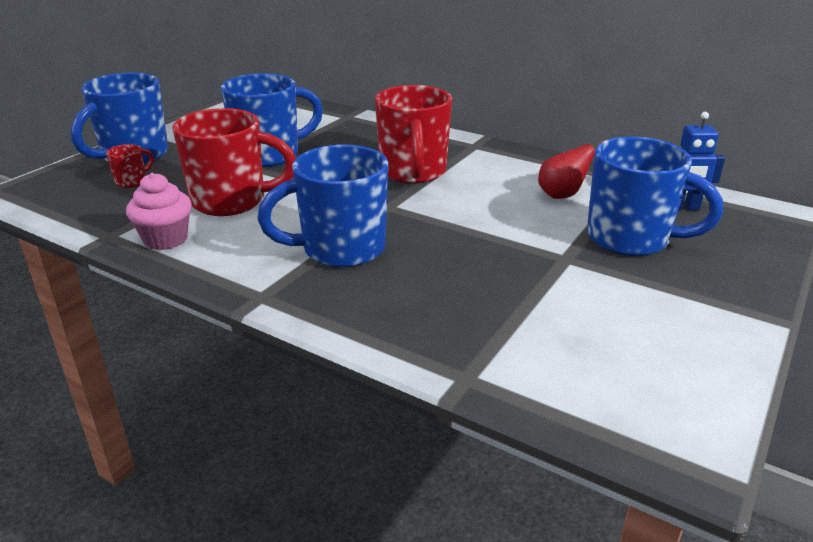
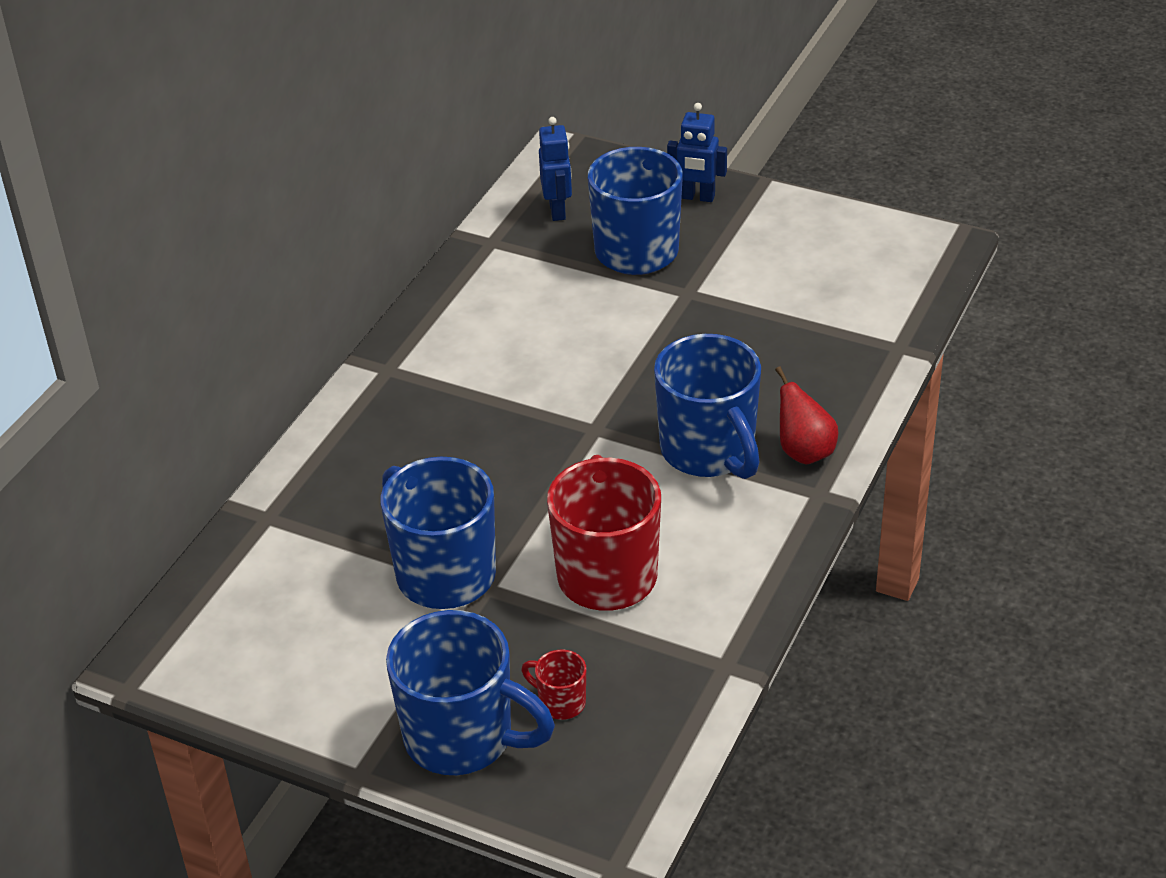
camera: 95 degrees left, 10 degrees up
pink cupcake [126,173,191,250] -> none
red mug [375,85,452,184] -> none
red pear [538,138,606,199] -> red pear moved to [775,366,838,464]
none -> blue robot [667,103,727,202]

